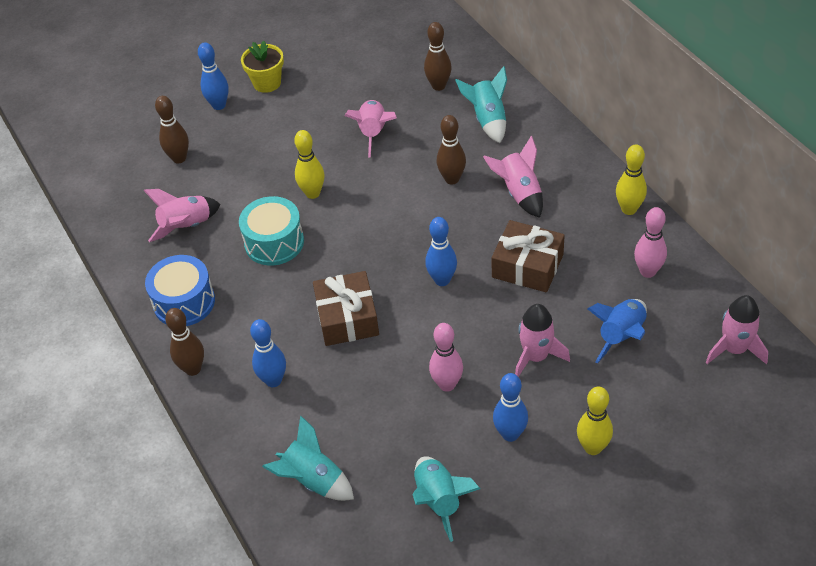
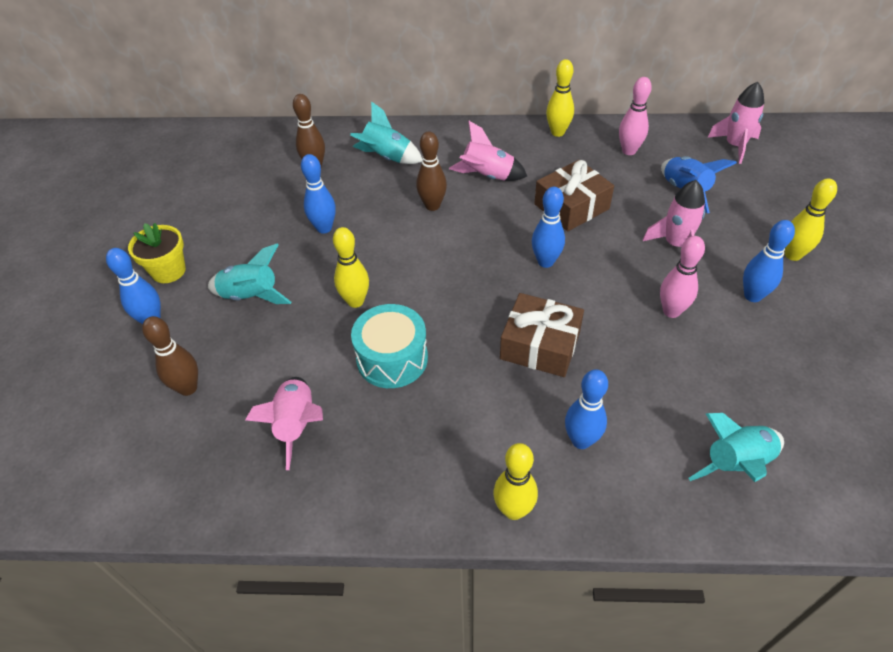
camera: 60 degrees left, 0 degrees up
blue drum [145,255,215,326] -> none
brown bowling pin [165,308,204,376] -> yellow bowling pin [493,443,538,520]
pink rocket [345,100,397,158] -> blue bowling pin [301,154,336,234]
turquoise rocket [412,456,480,542] -> turquoise rocket moved to [208,244,292,304]

